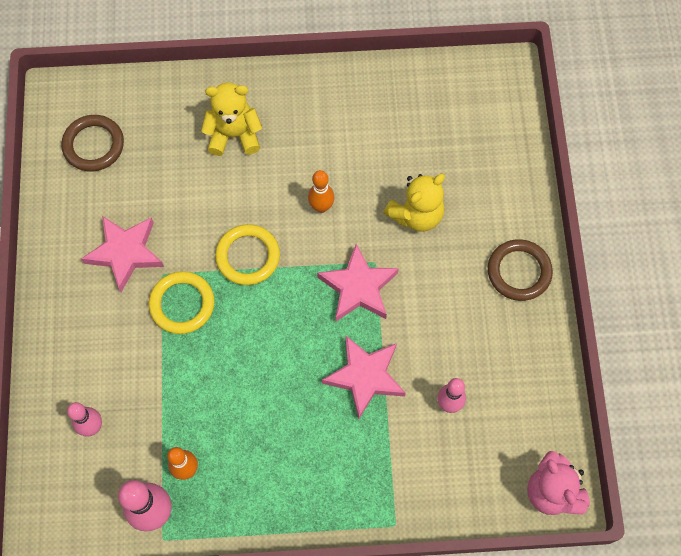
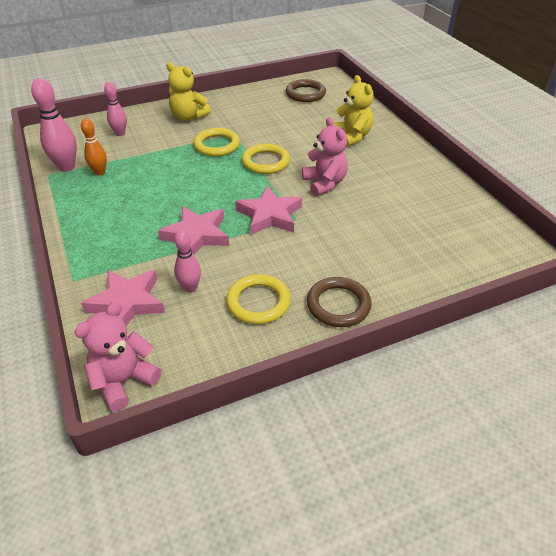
camera: 70 degrees right, 25 degrees down
pink star [81,216,164,292] -> pink star moved to [81,270,165,326]
orange bowling pin [308,170,335,213] -> pink teddy bear [302,117,348,196]
yellow teddy bear [383,174,445,232] -> yellow teddy bear moved to [166,62,211,121]
none -> yellow ring [226,274,291,324]

